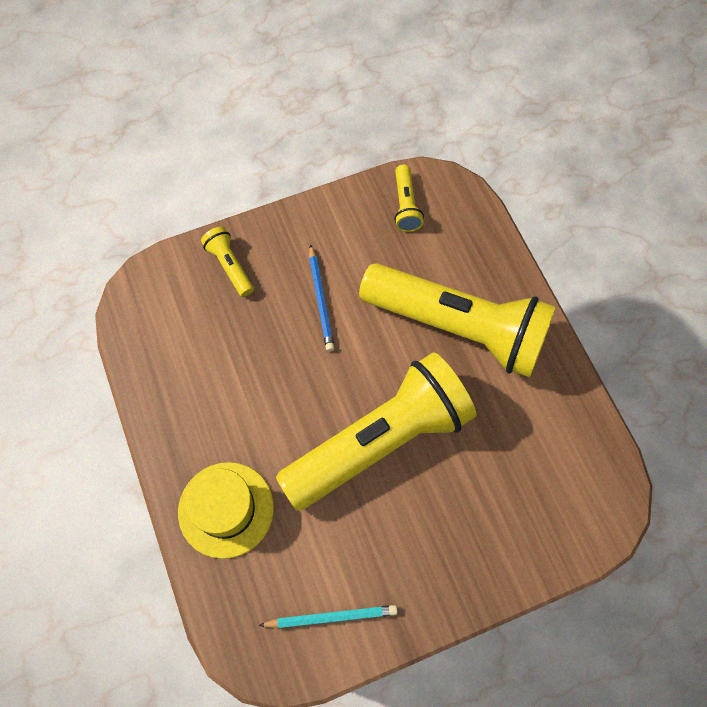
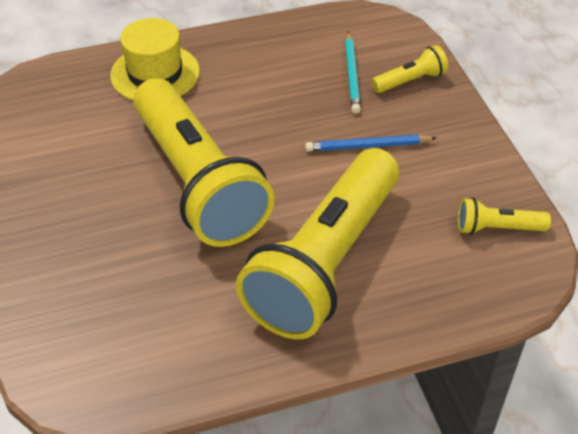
camera: 95 degrees right, 20 degrees down
turquoise pencil [258,605,398,628] -> turquoise pencil moved to [345,32,361,114]

